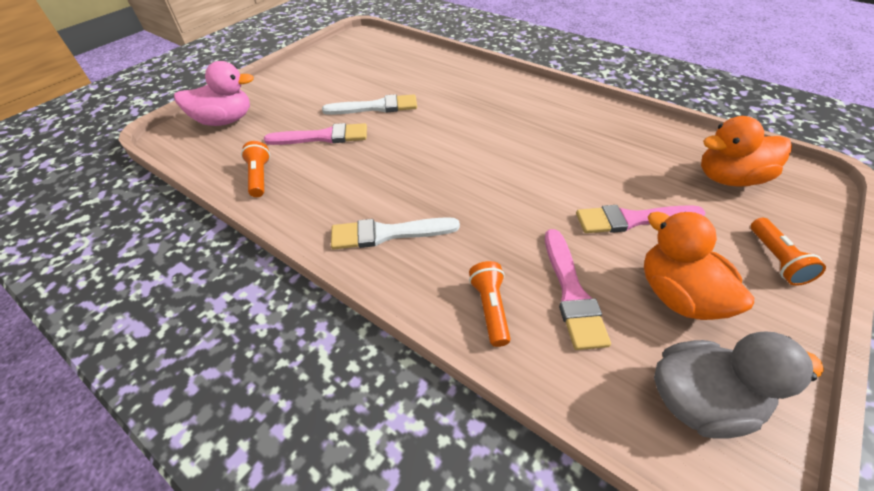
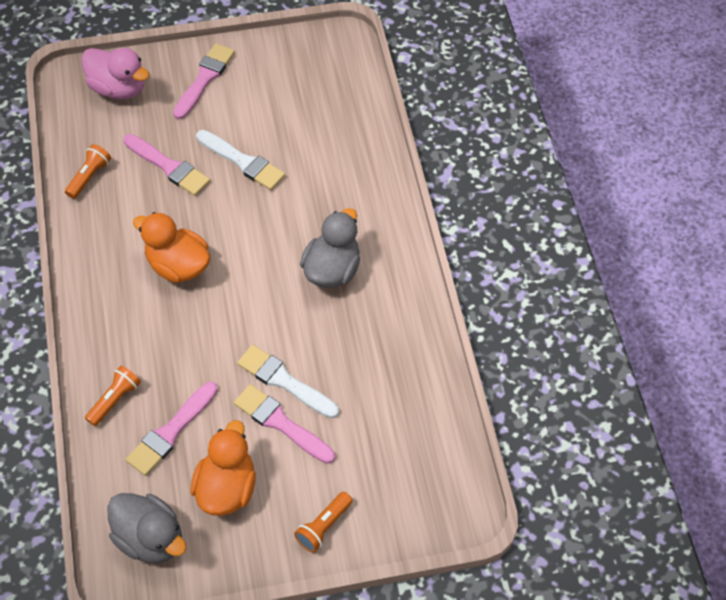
camera: 40 degrees right, 10 degrees up
white brush [331,217,460,249] -> white brush moved to [237,345,339,418]
orange duck [701,116,792,187] -> orange duck moved to [133,212,210,283]
none -> pink brush [173,43,235,119]
none -> grey duck [300,208,360,288]

